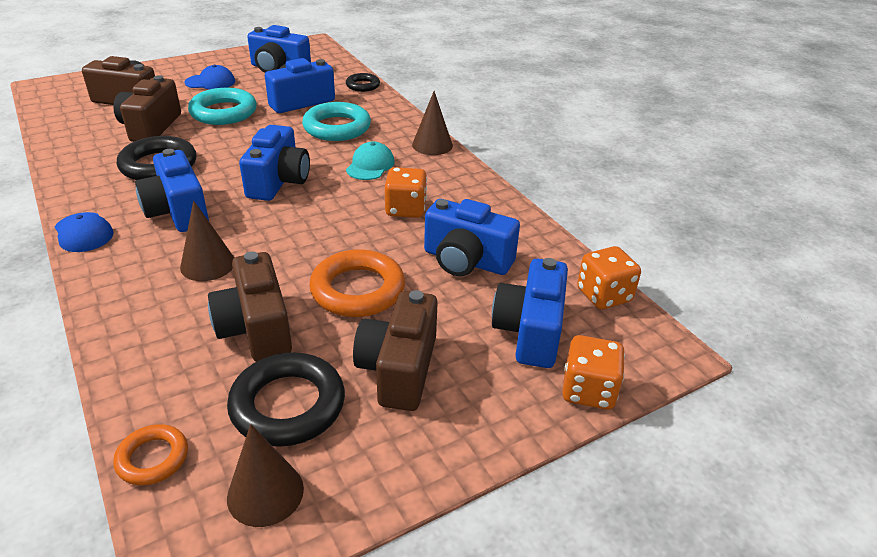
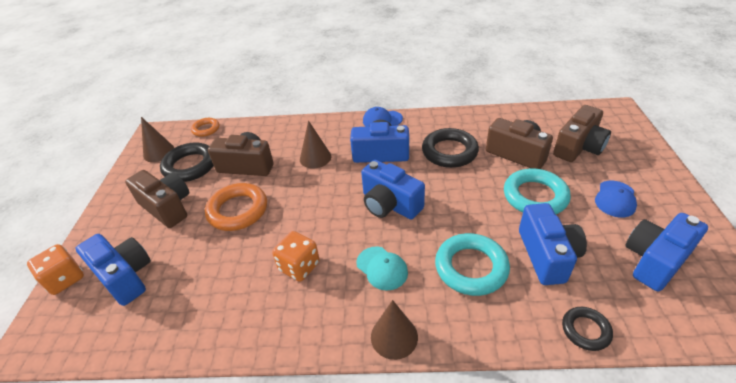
camera: 125 degrees right, 5 degrees up
blue camera [424,199,520,276] -> none
orange dice [577,246,641,309] -> none

